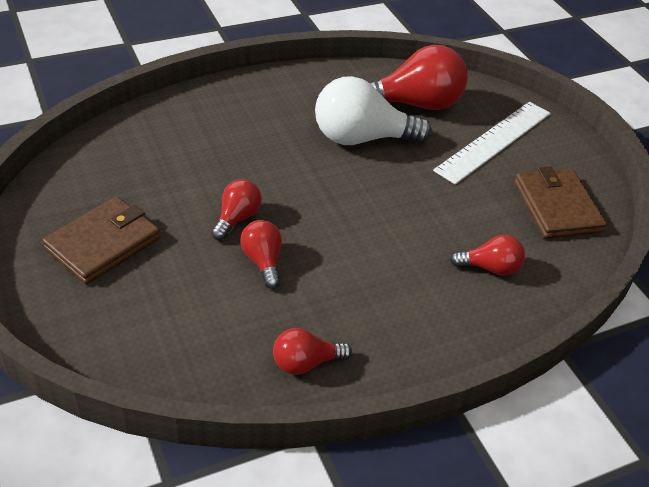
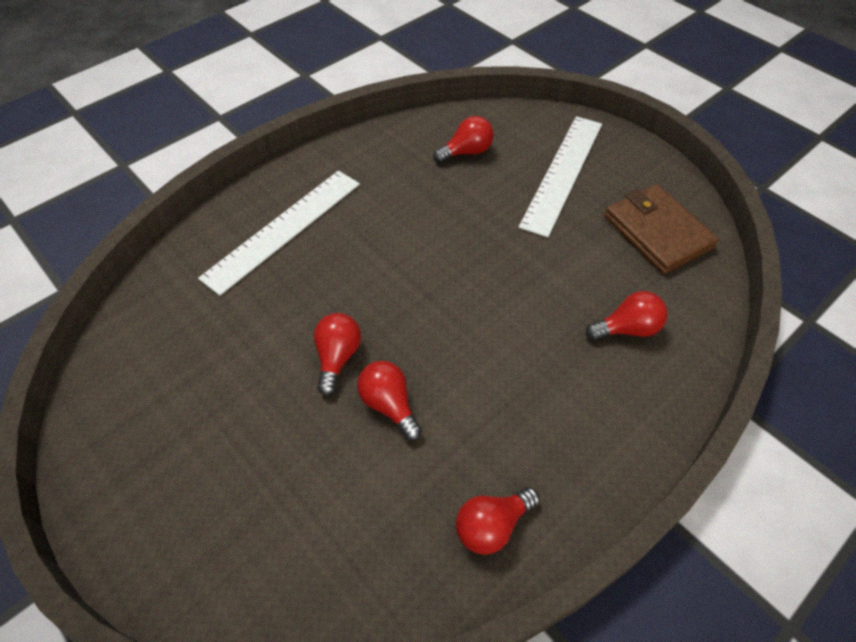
camera: 15 degrees left, 10 degrees up
brown wallet [42,196,160,284] -> none
white light bulb [315,76,432,145] -> none
red light bulb [371,45,468,110] -> red light bulb [433,116,494,163], size x0.53
none -> white ruler [198,171,360,296]

